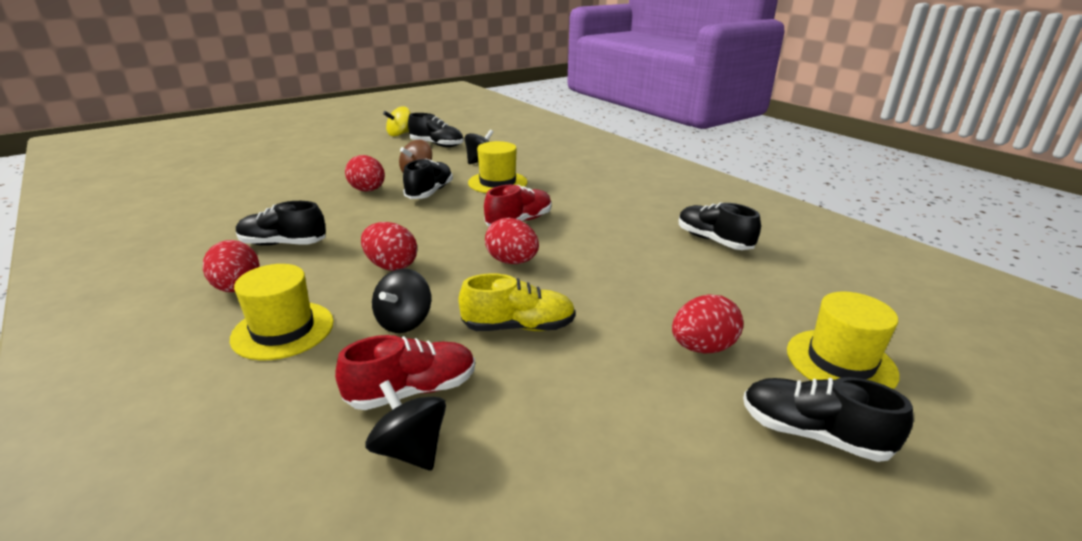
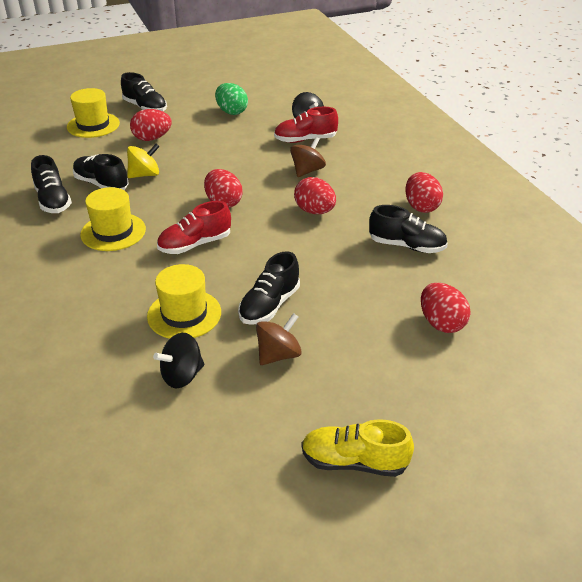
camera: 165 degrees left, 10 degrees up
yellow hat [230,264,334,360] -> yellow hat moved to [80,187,146,251]
red egg [345,155,385,191] -> red egg moved to [421,283,470,333]
black spinning top [372,268,431,333] -> brown spinning top [290,137,326,177]
yellow spinning top [383,106,411,137] -> yellow spinning top moved to [127,144,160,178]
black shoe [408,113,464,147] -> black shoe moved to [73,154,129,190]
yellow shoe [459,273,576,331] -> yellow shoe moved to [302,419,414,477]
none -> green egg [215,83,248,115]

